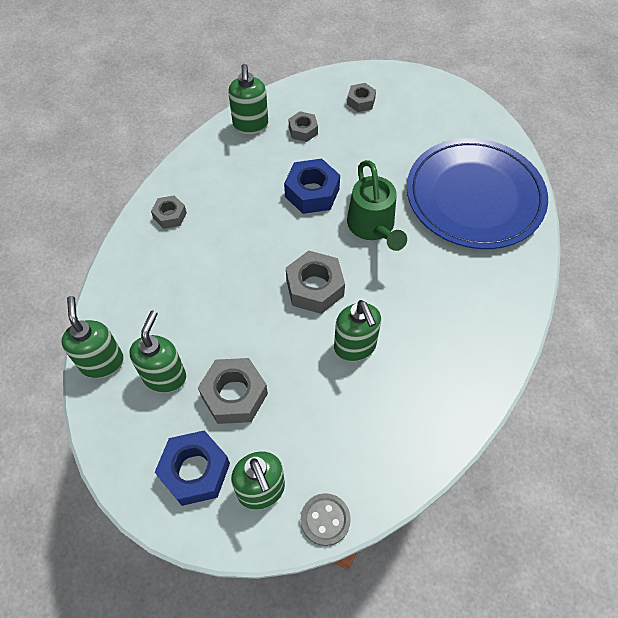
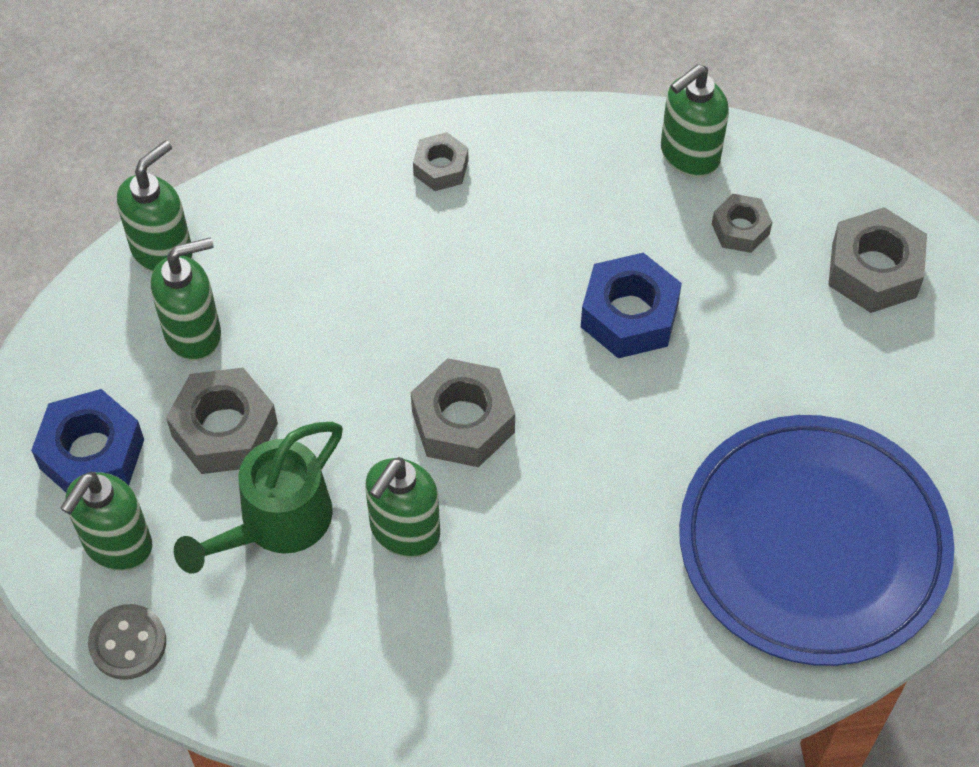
camera: 55 degrees right, 0 degrees up
grey nut [347,83,376,112] -> grey nut [828,207,927,313], size x1.71
green watering can [347,160,407,251] -> green watering can moved to [174,422,343,574]

